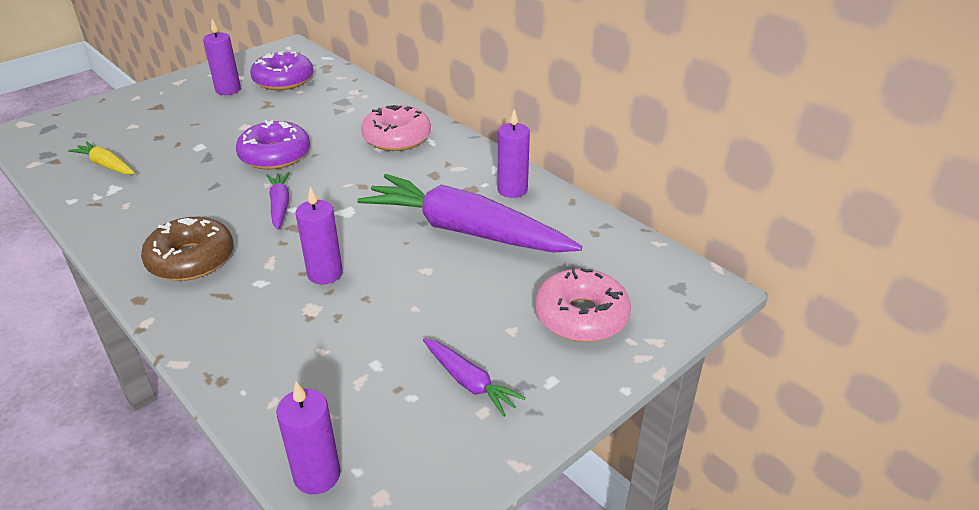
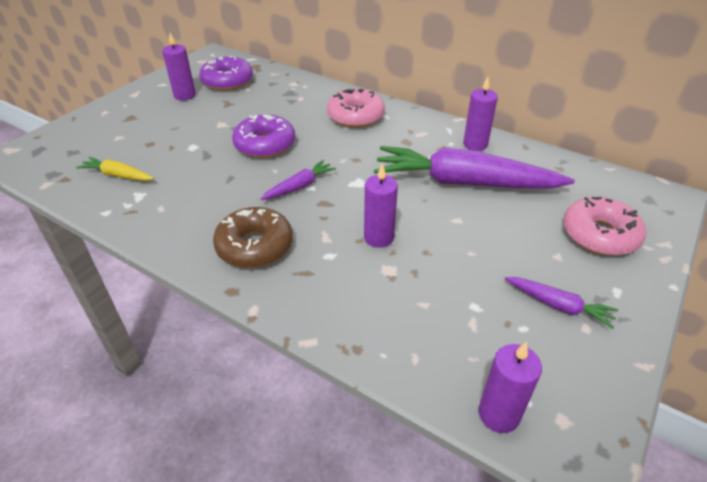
camera: 15 degrees left, 5 degrees up
purple carrot [266,172,290,230] -> purple carrot turned 75 degrees clockwise [261,160,336,200]

